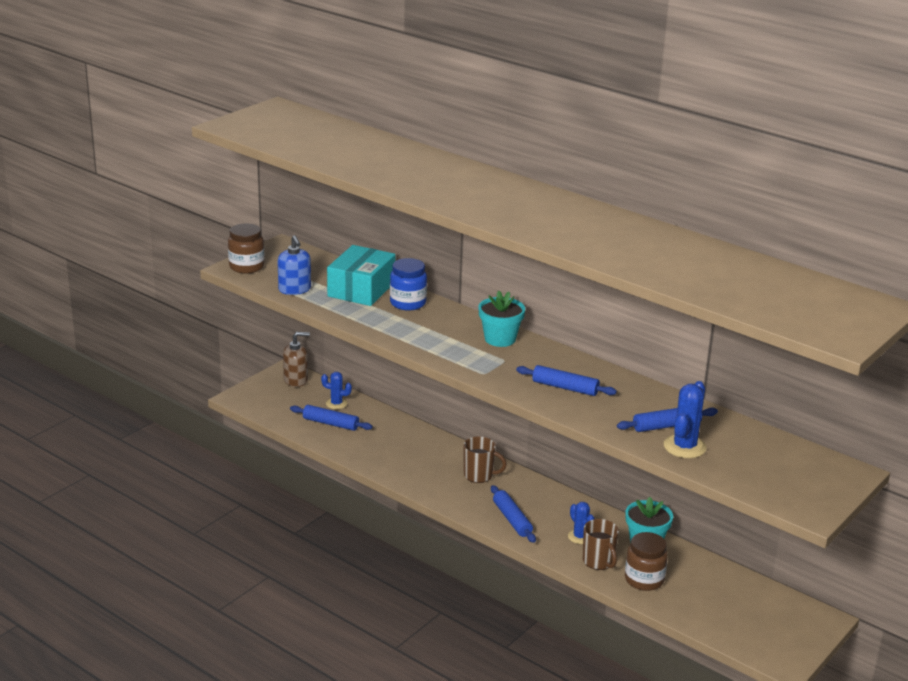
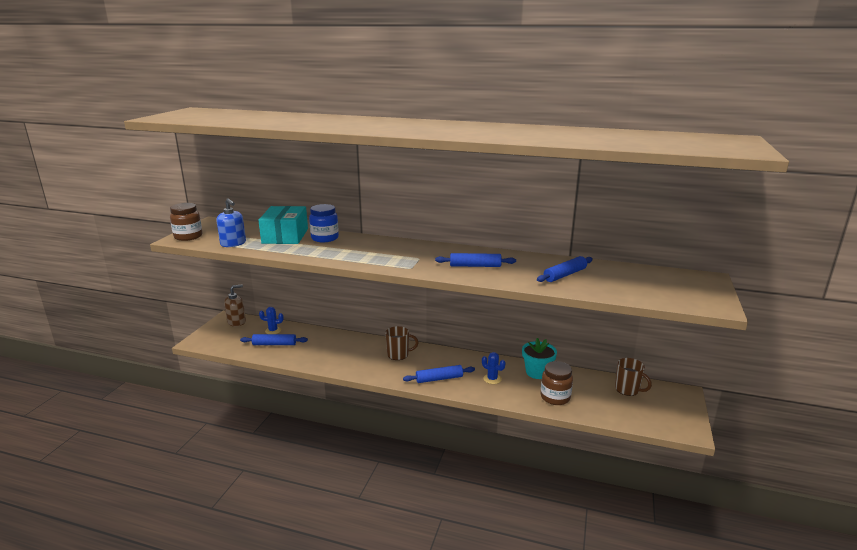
camera: 20 degrees left, 5 degrees down
turquoise flower pot [478,291,525,347] -> none
blue rolling pin [491,485,536,543] -> blue rolling pin turned 60 degrees counterclockwise [403,365,475,383]
brown mug [583,519,619,570] -> brown mug moved to [615,358,652,396]
blue cactus [664,381,707,458] -> none

